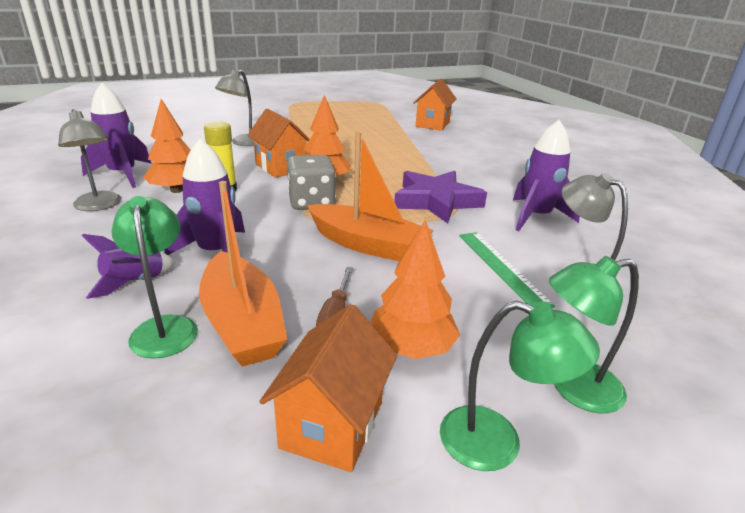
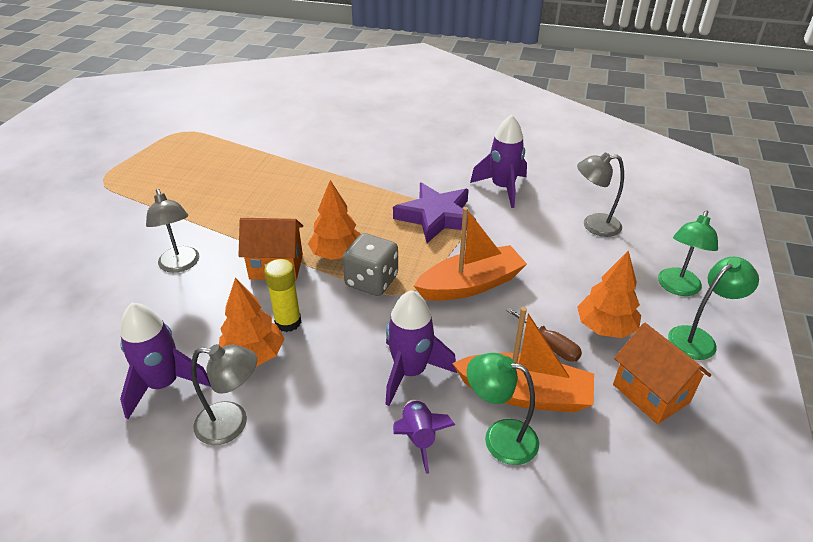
camera: 50 degrees left, 10 degrees up
orange house [413,79,457,131] -> none
green ruler [459,232,555,308] -> none

